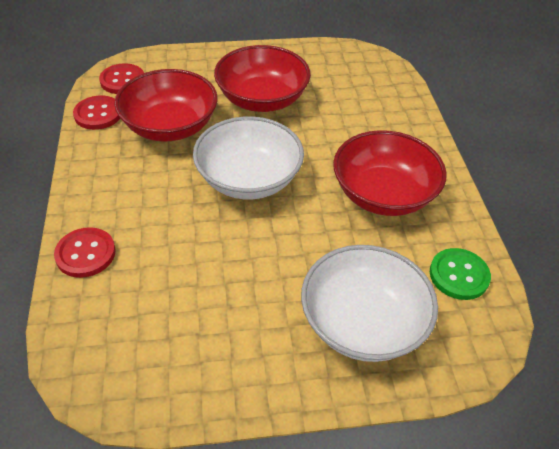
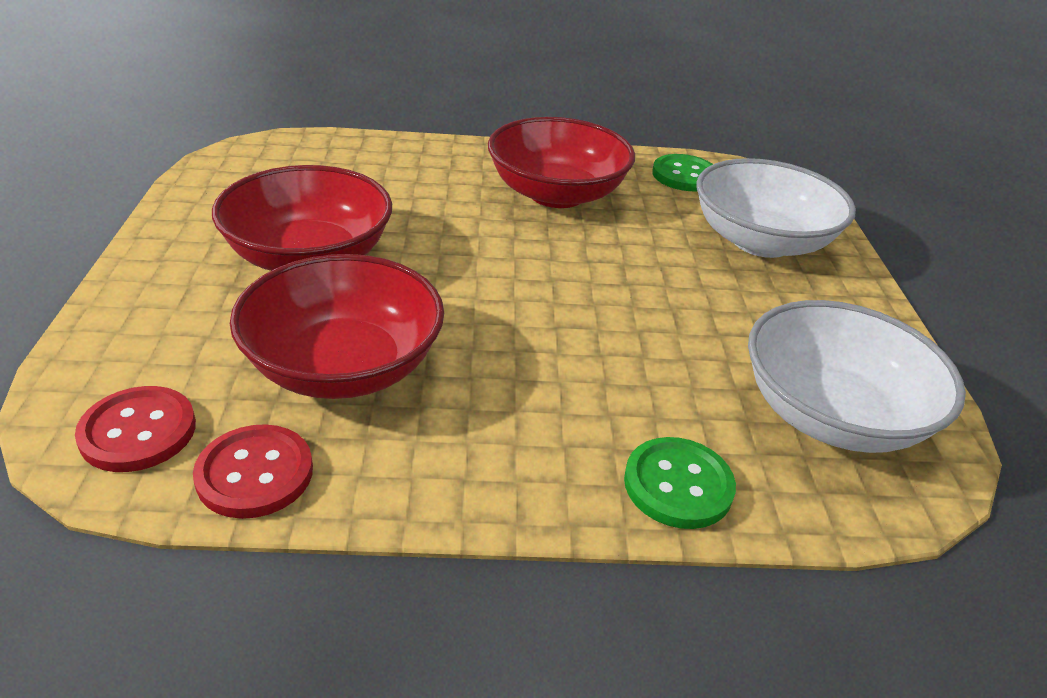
camera: 85 degrees left, 10 degrees down
red button [54,227,116,278] -> green button [624,437,736,529]
white bowl [193,117,304,199] -> white bowl moved to [748,300,966,453]

